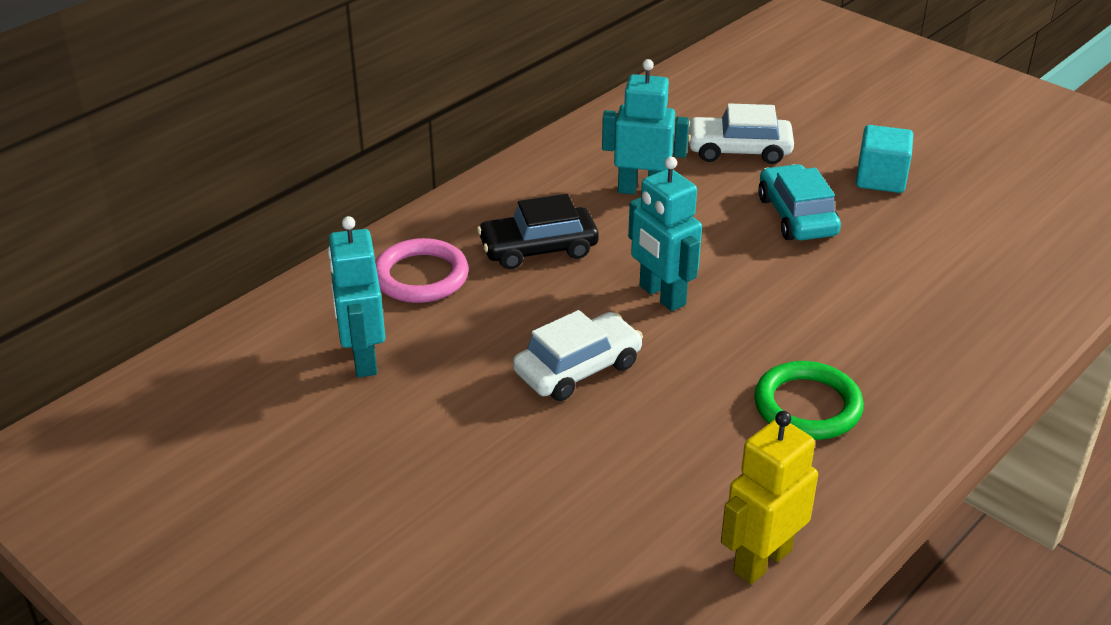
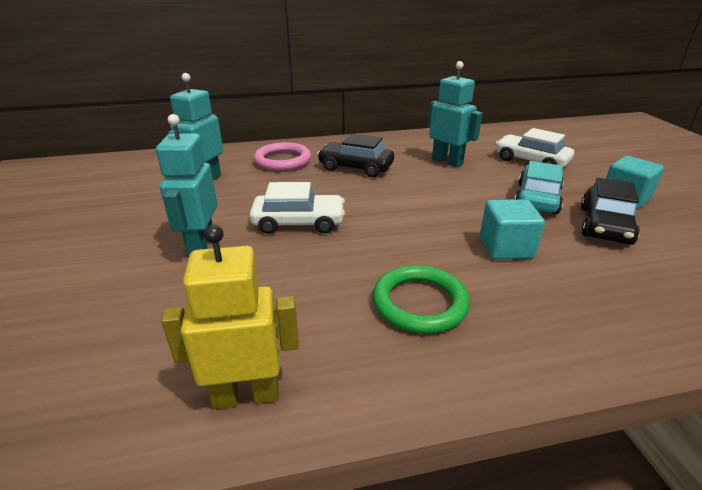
camera: 35 degrees right, 5 degrees down
turquoise robot [628,157,702,311] -> turquoise robot moved to [156,114,218,257]
none -> turquoise cube [480,199,545,259]
none -> black car [581,178,640,245]

